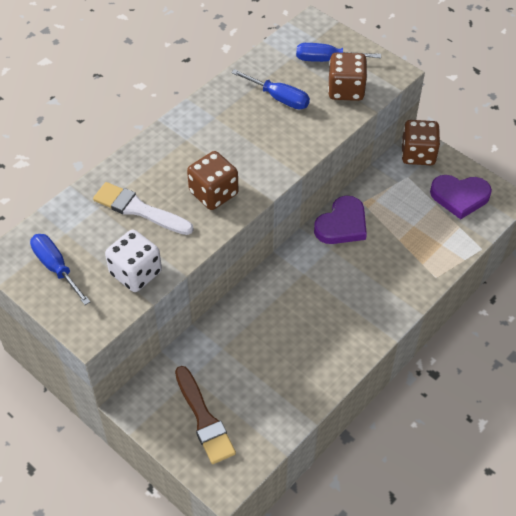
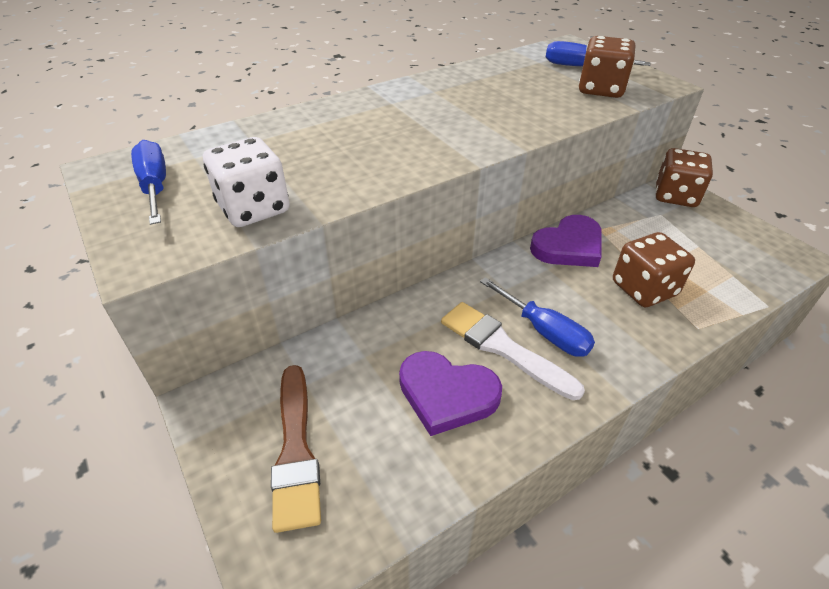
camera: 15 degrees right, 10 degrees down
white brush [93,182,194,235] -> white brush moved to [441,302,585,400]
brown dice [187,151,238,210] -> brown dice moved to [613,232,695,307]
blue screwdriver [231,69,310,109] -> blue screwdriver moved to [480,277,595,357]
purple heart [430,175,492,219] -> purple heart moved to [399,351,502,436]

